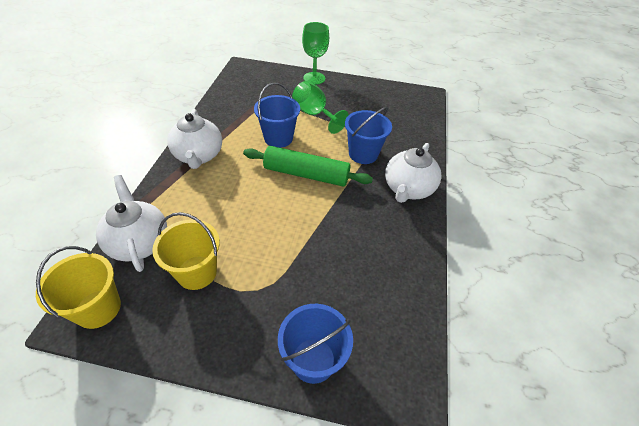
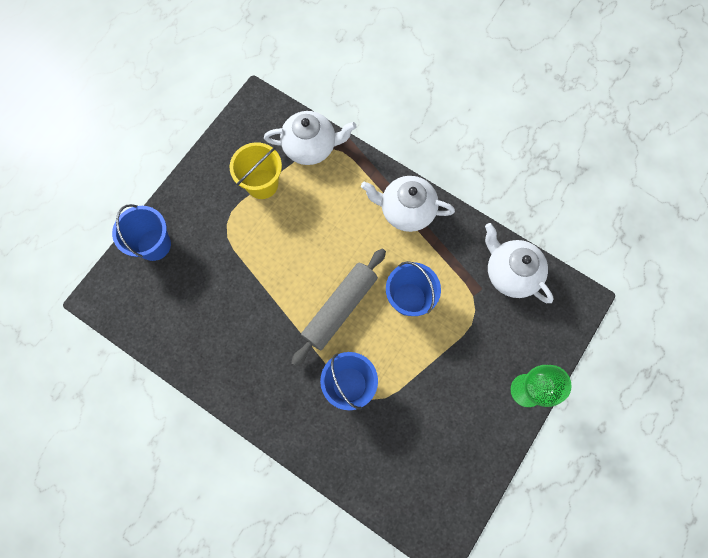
camera: 115 degrees right, 25 degrees up
yellow bucket [36,246,121,329] -> none
green rolling pin [243,146,373,187] -> grey rolling pin [291,249,386,366]
green goblet [292,81,349,134] -> none
white teapot [385,143,441,203] -> white teapot moved to [485,223,554,303]

